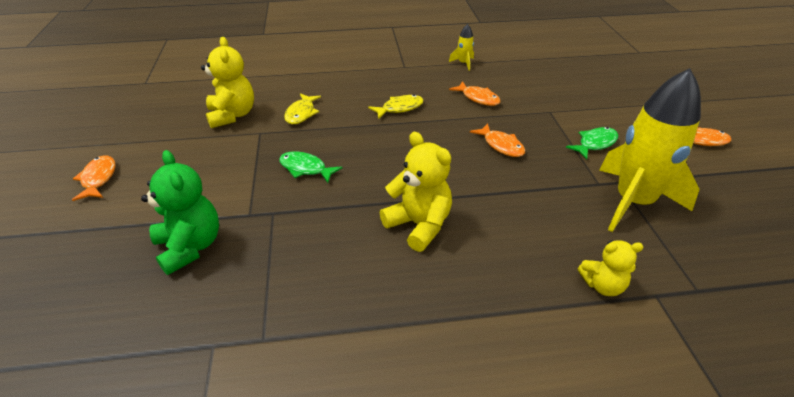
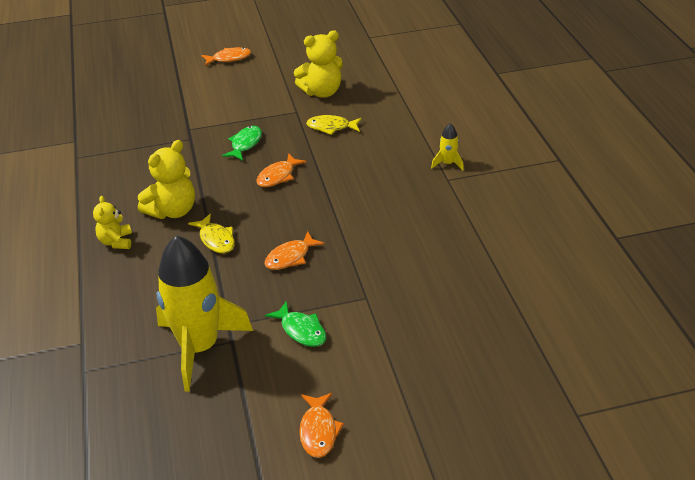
camera: 85 degrees right, 0 degrees up
green teddy bear [141,150,219,275] -> none
yellow fish [368,95,424,119] -> yellow fish moved to [188,214,235,253]
yellow rocket [449,24,474,71] -> yellow rocket moved to [431,123,464,170]
orange fish [449,81,501,106] -> orange fish moved to [256,154,307,187]
yellow teddy bear [578,240,643,296] -> yellow teddy bear moved to [93,196,132,249]

